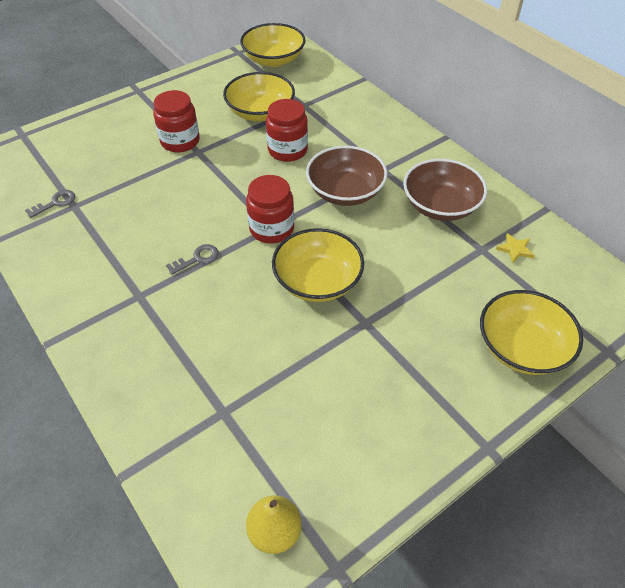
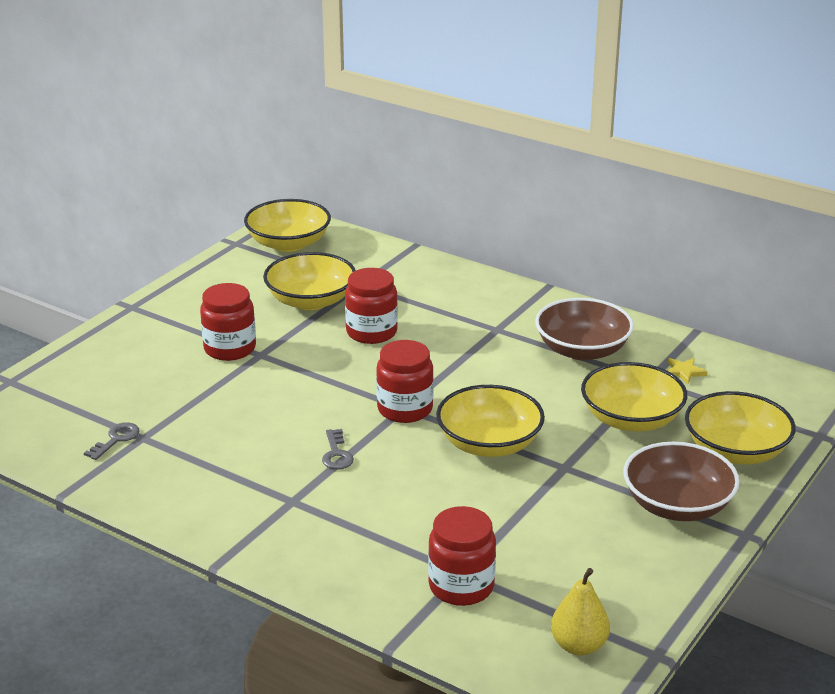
camera: 20 degrees left, 20 degrees down
grey key [166,244,219,275] -> grey key turned 135 degrees clockwise [322,429,354,470]
brown bowl [306,146,387,206] -> brown bowl moved to [623,442,740,521]
none -> red jar [428,506,496,606]
none -> yellow bowl [581,362,687,432]

